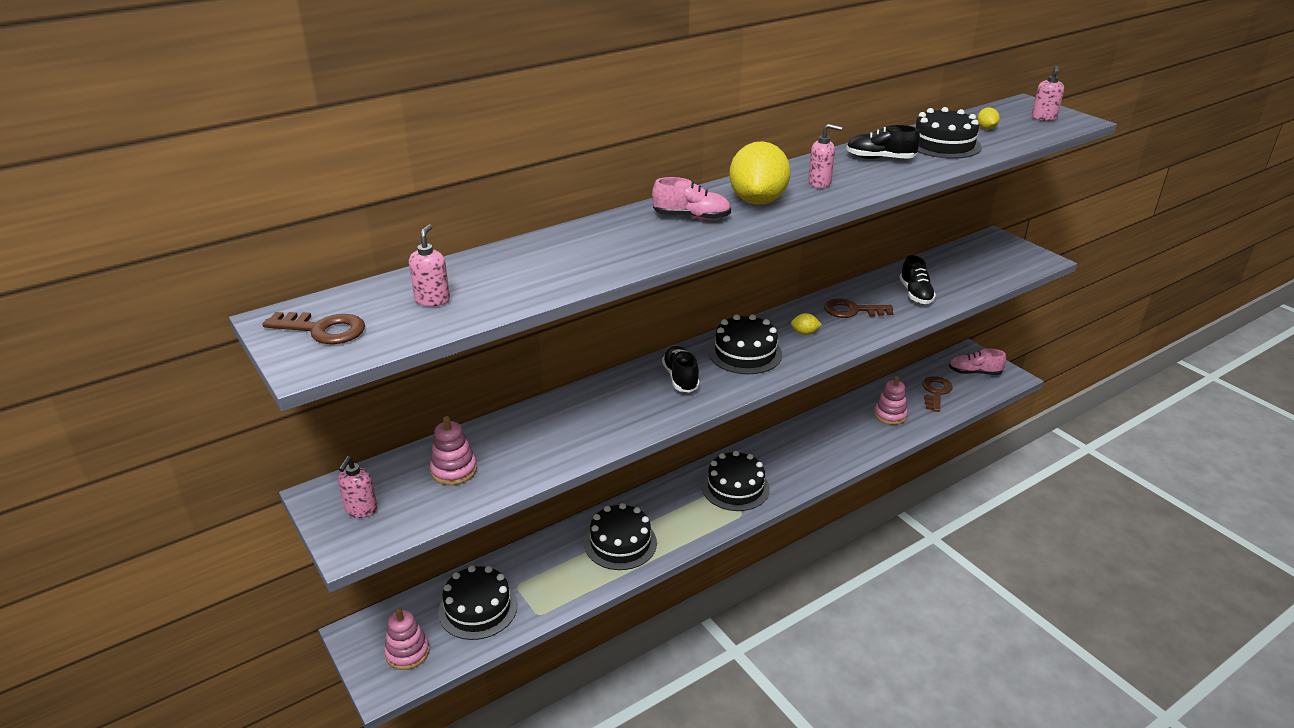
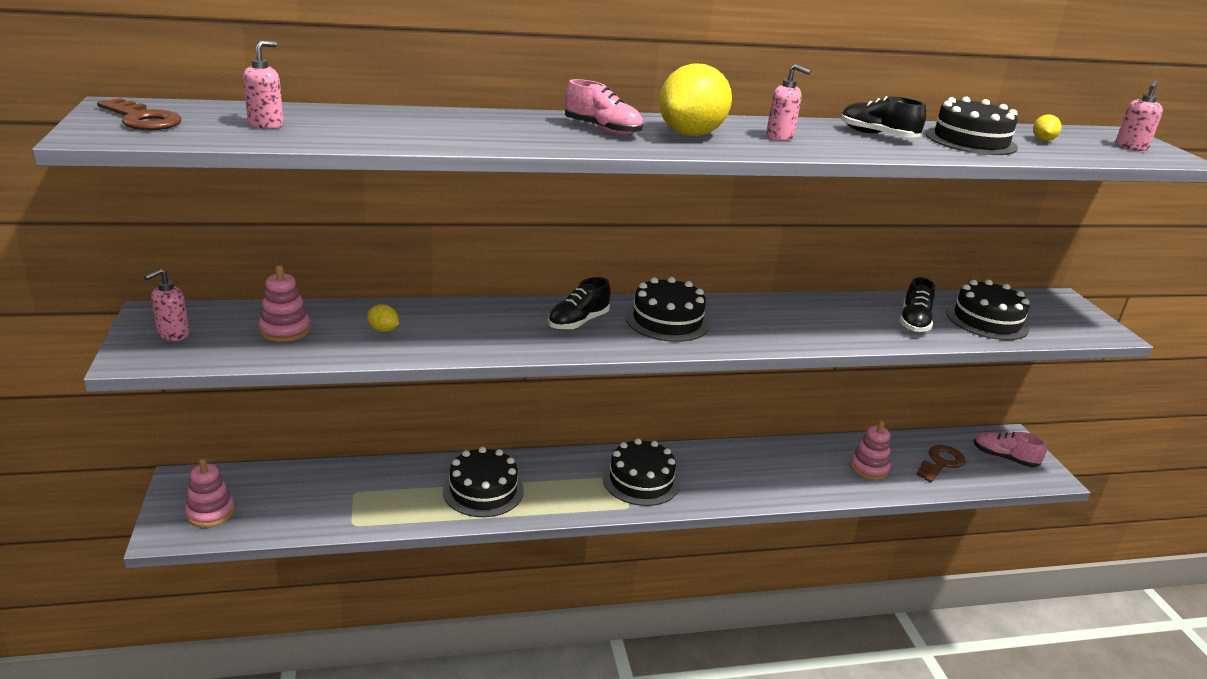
camera: 20 degrees right, 5 degrees down
black cake [438,565,517,640] -> black cake moved to [946,280,1030,340]
black shoe [662,346,700,393] -> black shoe turned 150 degrees counterclockwise [548,277,611,330]
yellow lemon [791,313,822,335] -> yellow lemon moved to [367,304,399,332]
brown key [824,299,893,318] -> none

